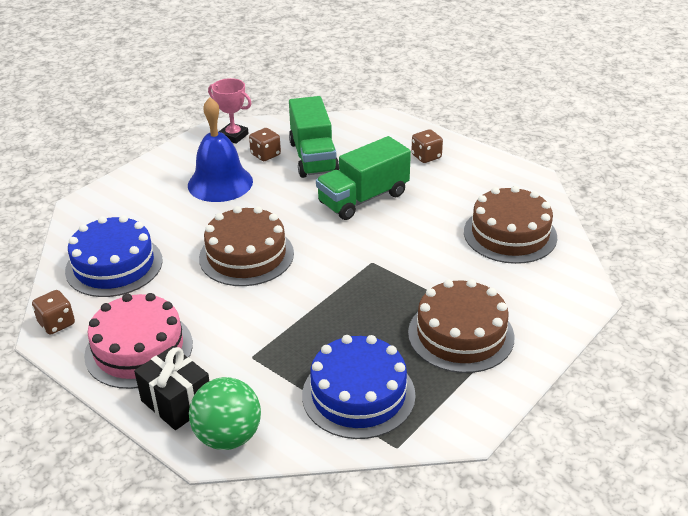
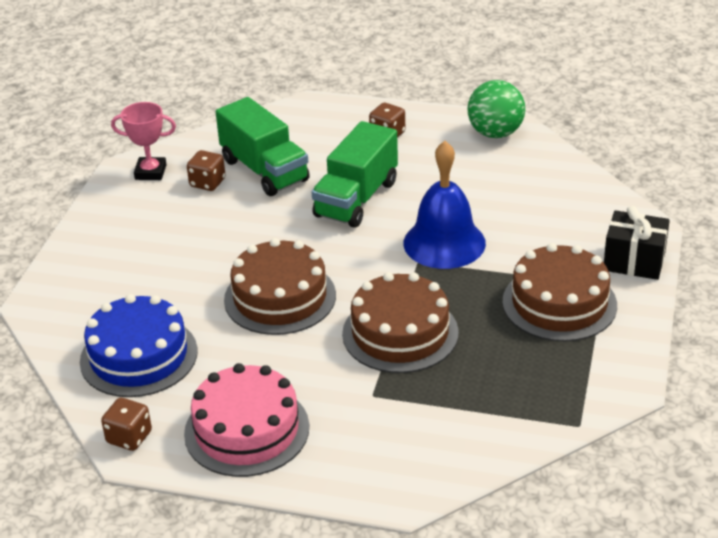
camera: 25 degrees left, 0 degrees up
black gift [134,346,209,430] -> black gift moved to [604,206,670,280]
blue bell [188,97,253,202] -> blue bell moved to [403,141,486,269]
green ball [189,377,261,450] -> green ball moved to [467,80,525,138]
blue cake [302,335,416,439] -> none
brown cake [464,186,557,264] -> brown cake moved to [342,272,459,373]

